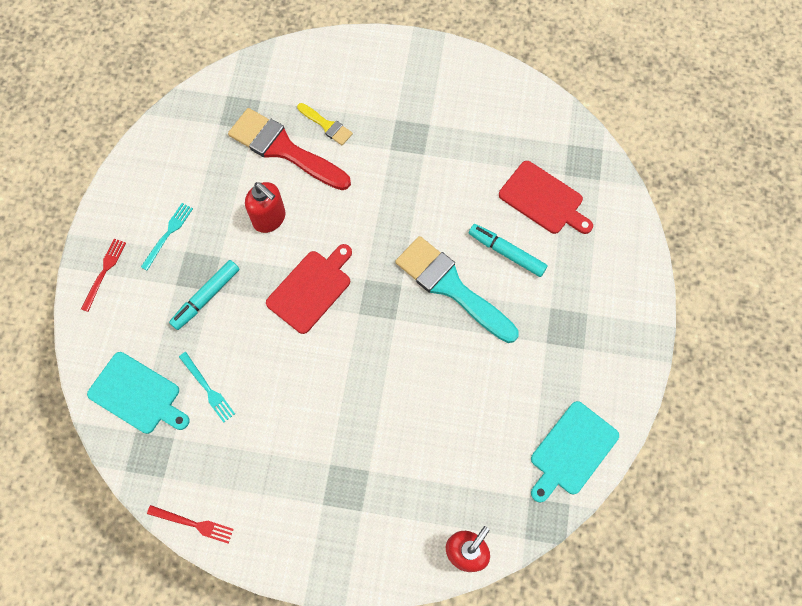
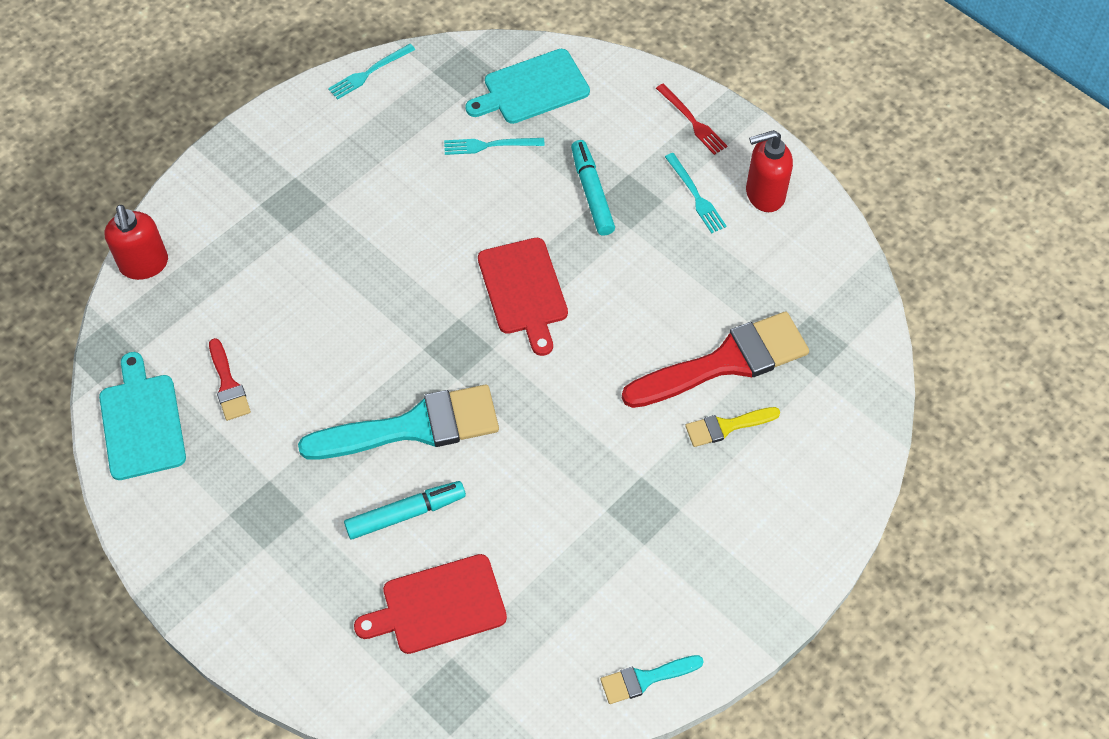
camera: 125 degrees right, 10 degrees down
red fork [147,505,234,544] -> turquoise fork [328,44,415,100]
red soap dispenser [245,182,286,233] -> red soap dispenser moved to [746,130,793,212]
none -> red brush [209,338,251,421]
none -> turquoise brush [601,655,704,704]

